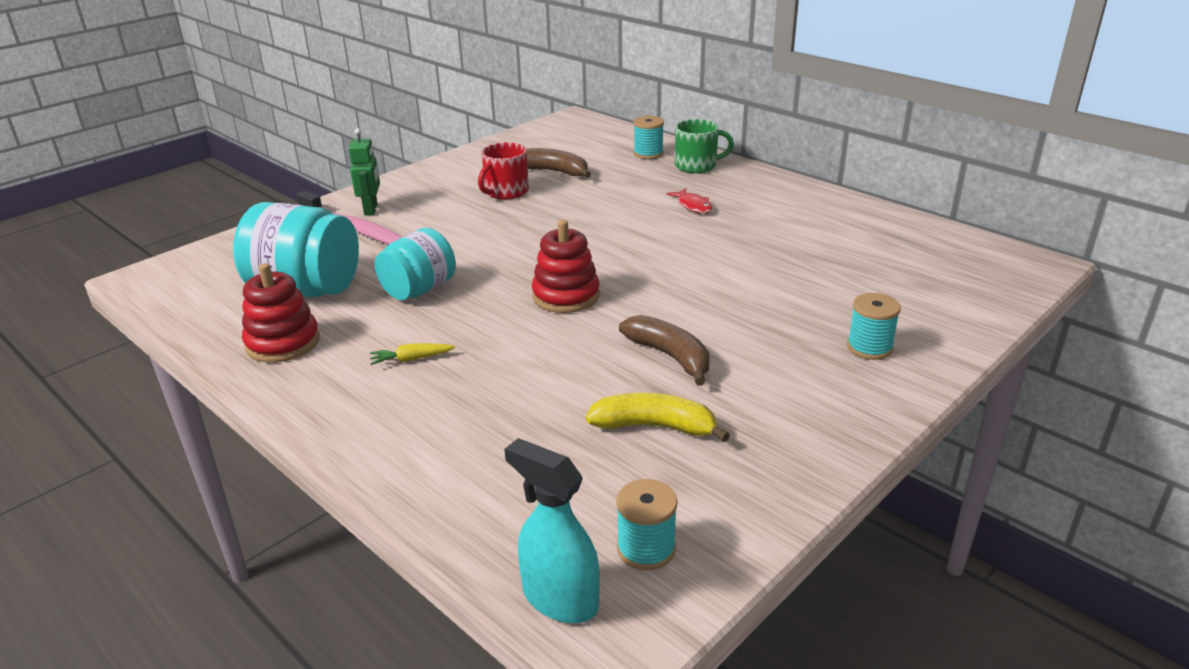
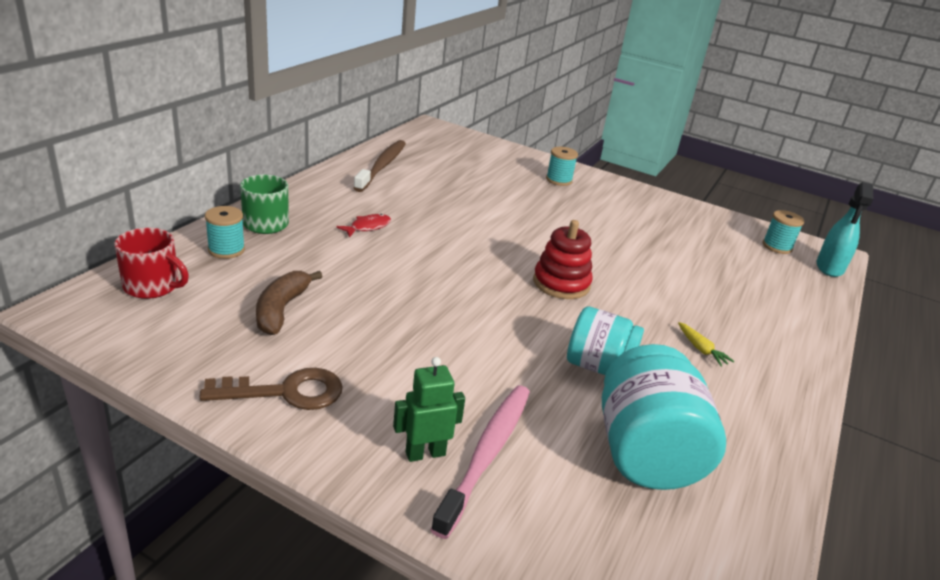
camera: 110 degrees left, 0 degrees up
red stacking toy [242,263,320,363] -> none
red mug [478,142,529,200] -> red mug moved to [114,228,189,299]
yellow banana [586,393,730,442] -> none
brown banana [619,315,710,385] -> none
none -> brown key [200,368,343,410]
none -> brown toothbrush [354,140,406,192]

